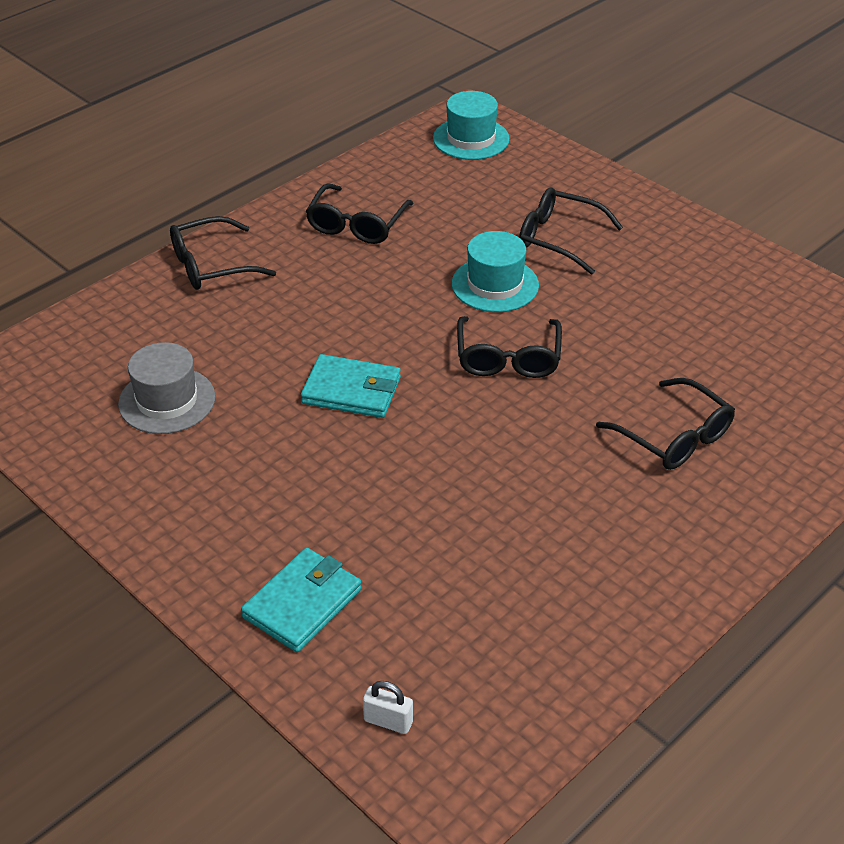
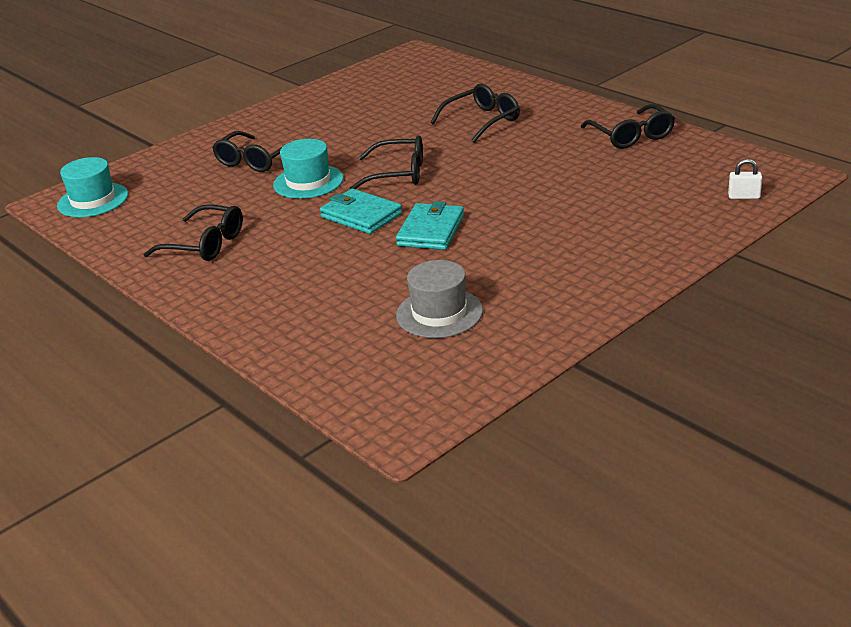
camera: 85 degrees left, 10 degrees down
black glasses [170,216,276,290] -> black glasses moved to [581,104,675,149]
turquoise wallet [241,548,362,652] -> turquoise wallet moved to [320,189,402,234]
white padlock [363,681,413,734] -> white padlock turned 75 degrees clockwise [728,159,762,199]

